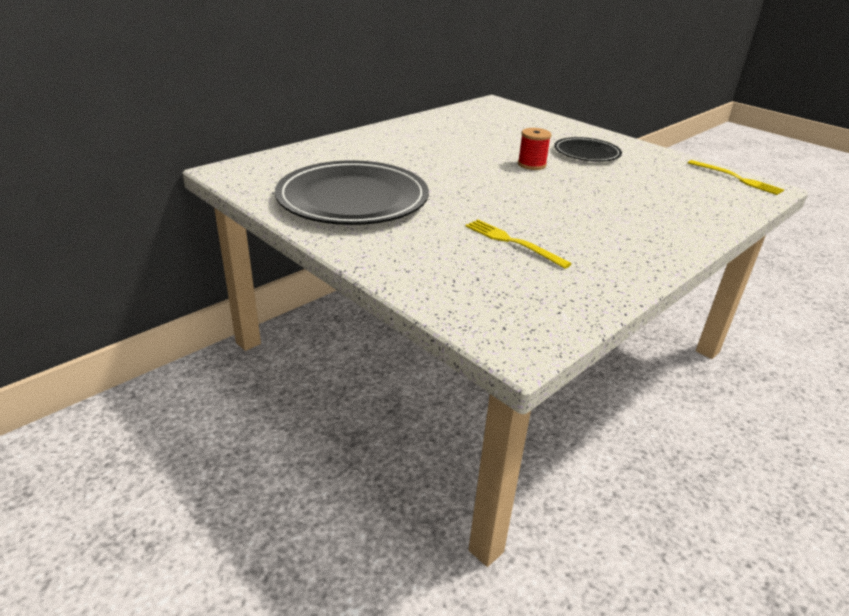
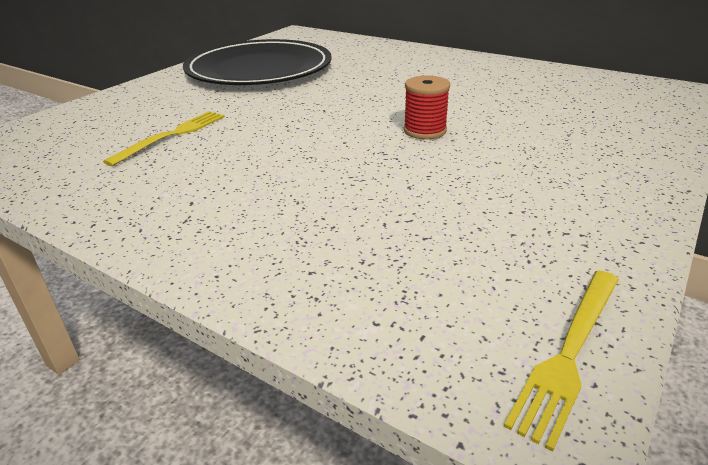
camera: 80 degrees right, 0 degrees up
black plate [554,137,622,162] -> none

